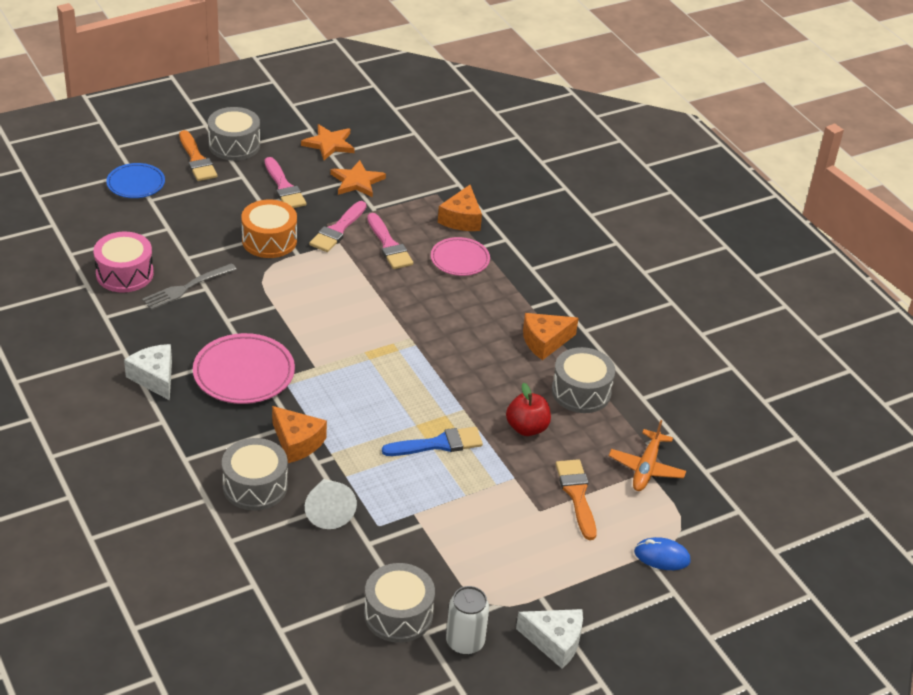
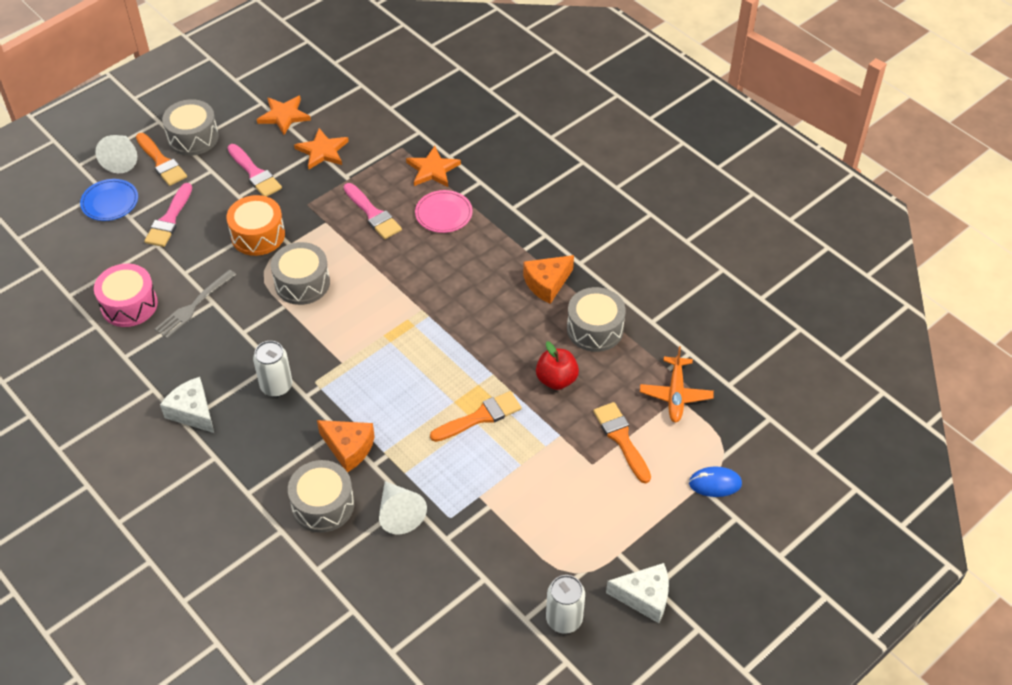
camera: 10 degrees left, 10 degrees up
pink plate [193,333,295,404] -> white can [253,341,292,397]
pink brush [309,201,366,252] -> pink brush moved to [144,183,192,247]
grey drum [364,563,435,643] -> grey drum moved to [271,242,330,305]
blue brush [382,427,483,456] -> orange brush [430,391,522,442]
orange cheese [438,185,482,231] -> orange star [406,146,461,187]
none -> white cone [95,135,137,173]

